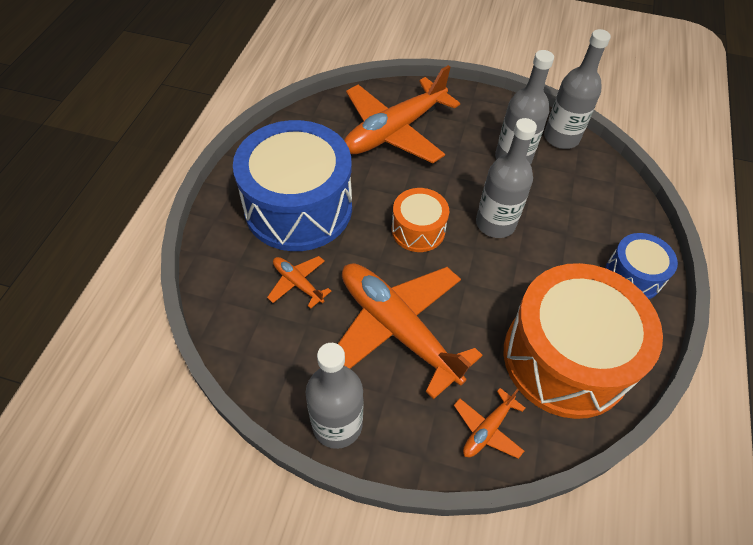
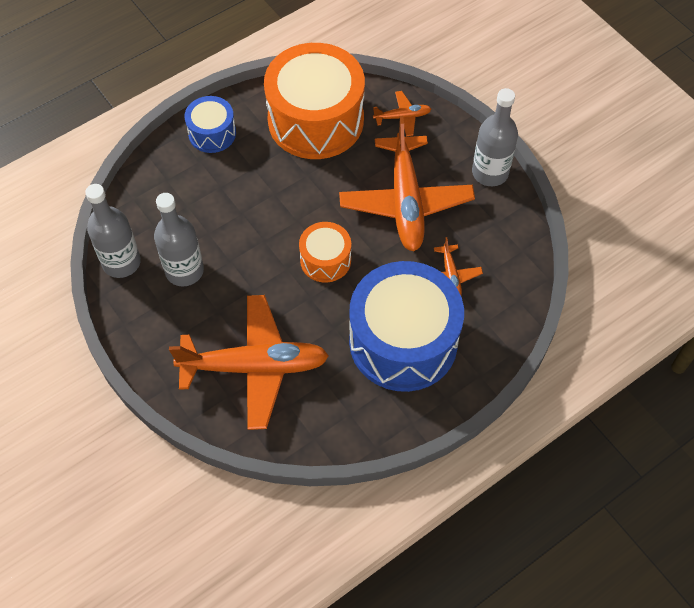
camera: 140 degrees left, 5 degrees up
grey bottle [476,118,537,238] -> none

